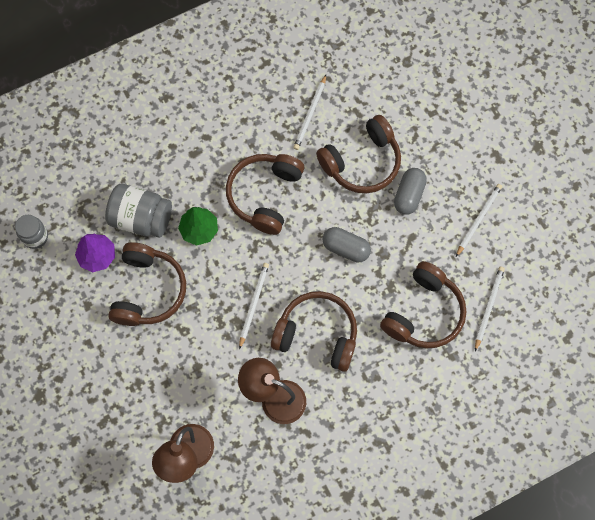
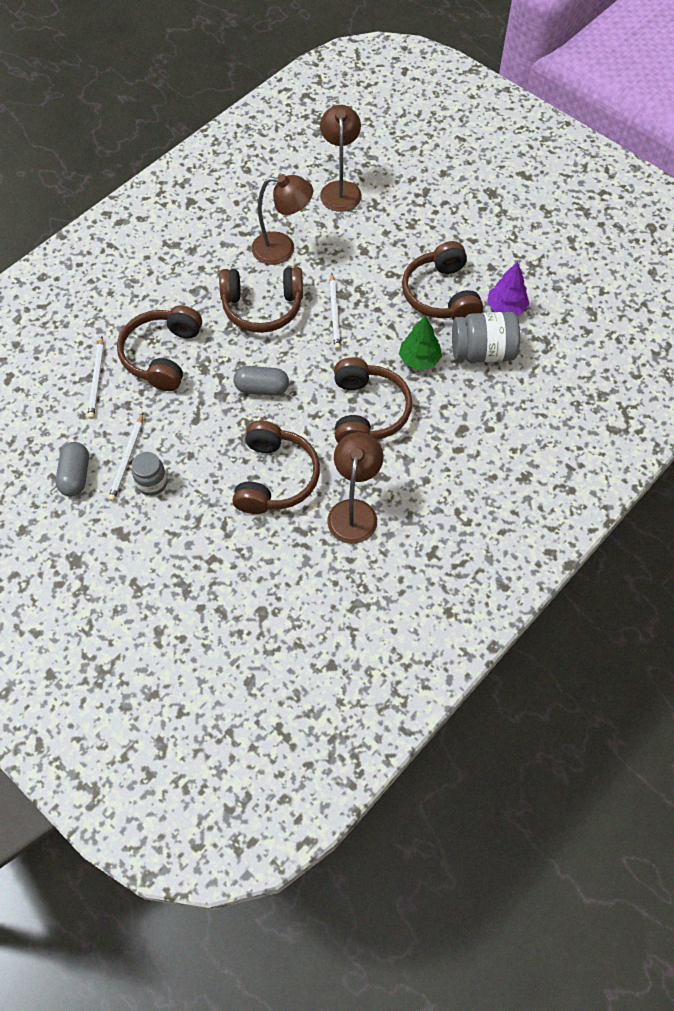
camera: 160 degrees right, 10 degrees down
grey jar [15,215,48,249] -> grey jar moved to [132,452,168,496]
white pencil [293,75,326,150] -> brown lamp [327,432,384,544]
brown headphones [316,115,401,193] -> brown headphones turned 150 degrees clockwise [233,420,320,514]
grey capsule [394,168,427,215] -> grey capsule moved to [56,442,89,496]

